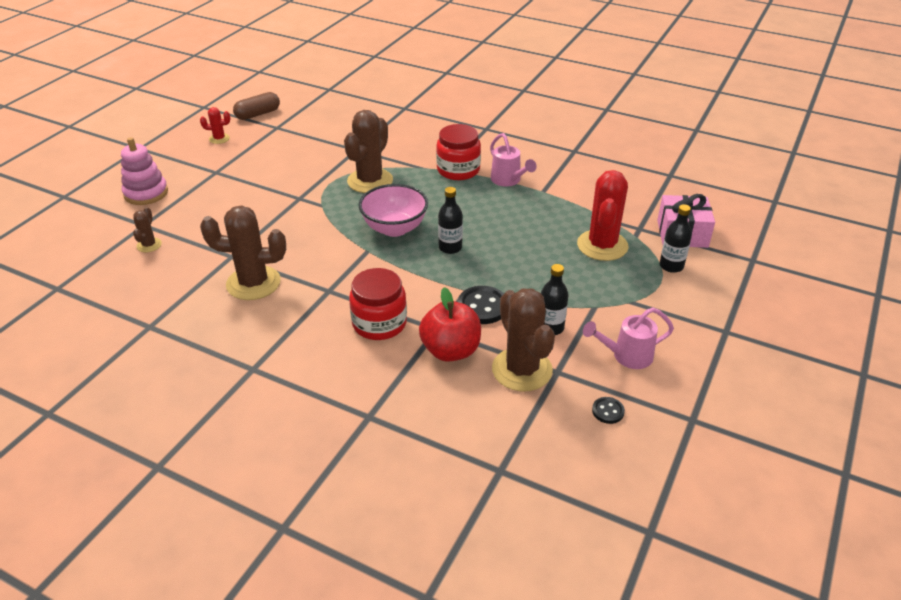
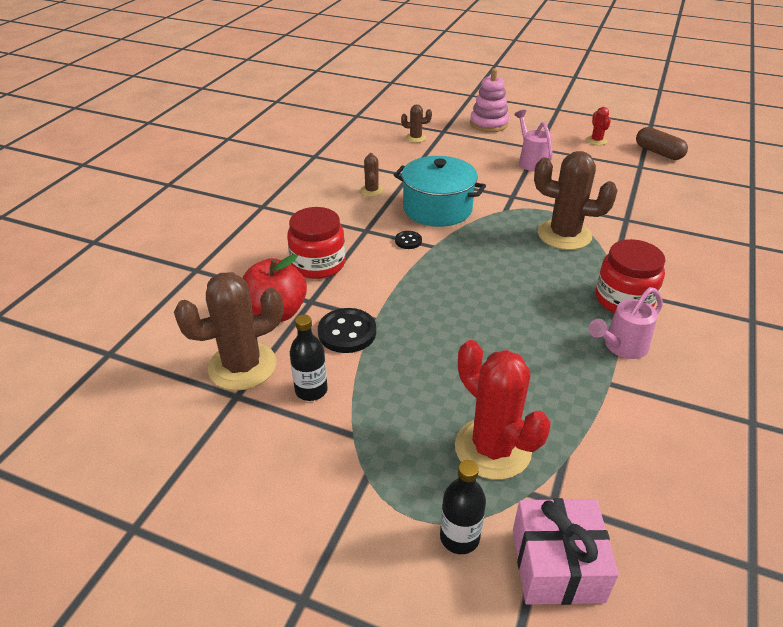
camera: 85 degrees right, 0 degrees up
brown cactus [200,206,286,300] -> brown cactus [360,153,384,197], size x0.48
pink bowl [359,184,428,237] -> none
black bottle [438,187,463,254] -> none
red cactus [577,170,629,261] -> red cactus turned 45 degrees clockwise [455,340,551,480]
pink watering can [583,307,674,369] -> pink watering can moved to [514,110,553,171]
black button [592,397,625,424] -> black button moved to [395,231,422,249]
none -> turquoise pot [394,156,486,227]

